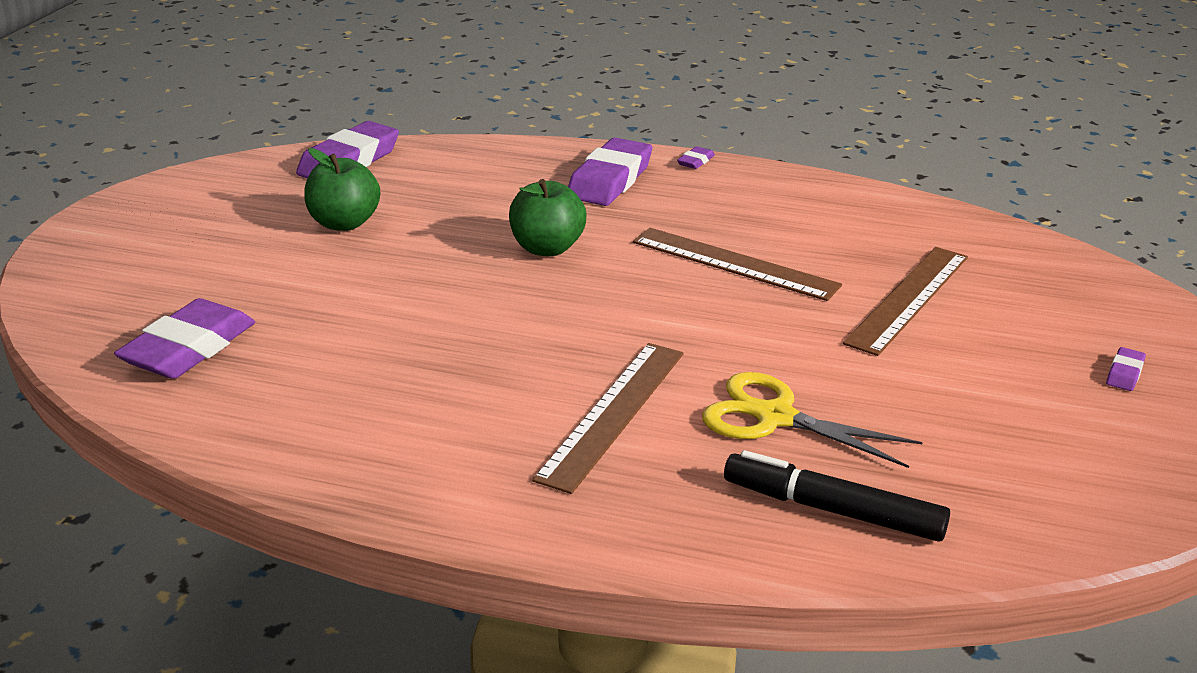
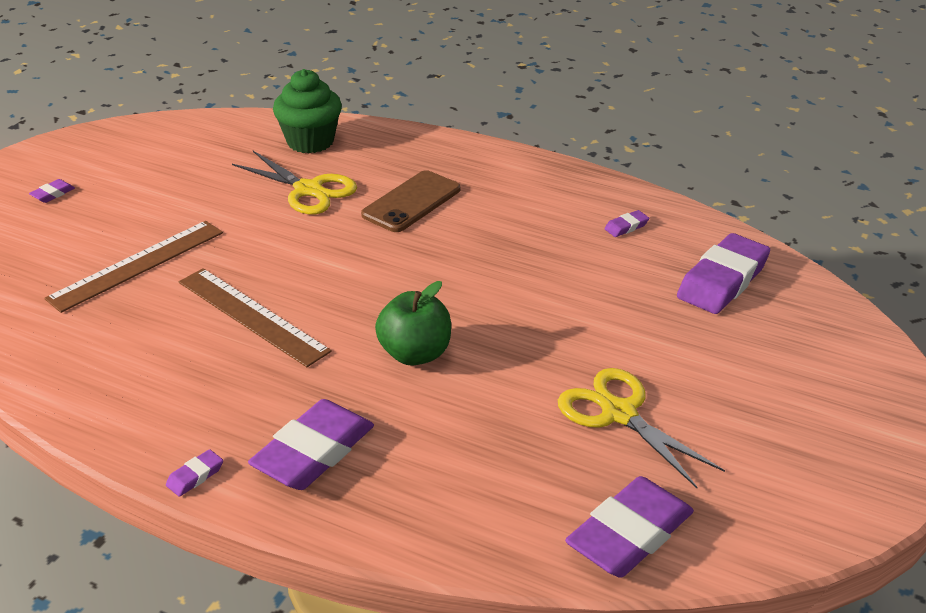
camera: 170 degrees left, 5 degrees up
green apple [304,148,380,231] -> yellow scissors [558,368,725,488]
brown ruler [532,343,684,494] -> brown phone [361,170,460,232]
black marker [724,450,950,542] -> green cupcake [273,69,342,153]
none -> purple eraser [604,210,649,237]

